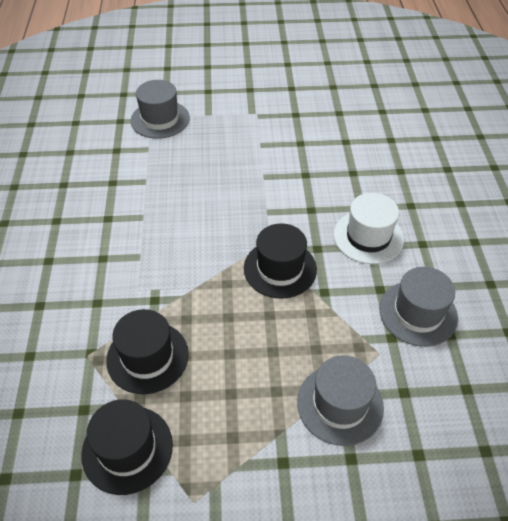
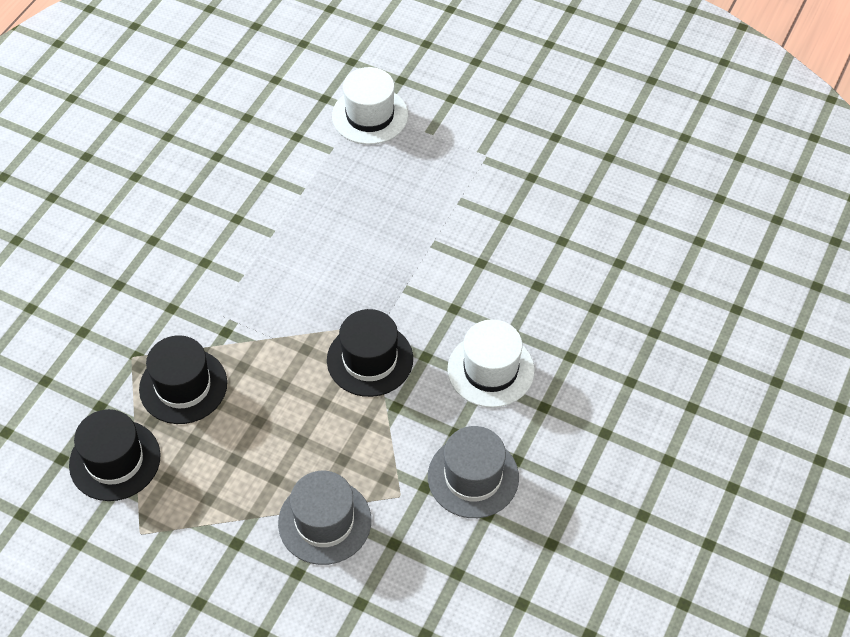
camera: 30 degrees right, 5 degrees up
grey hat [131,80,190,139] -> white hat [332,67,408,145]

